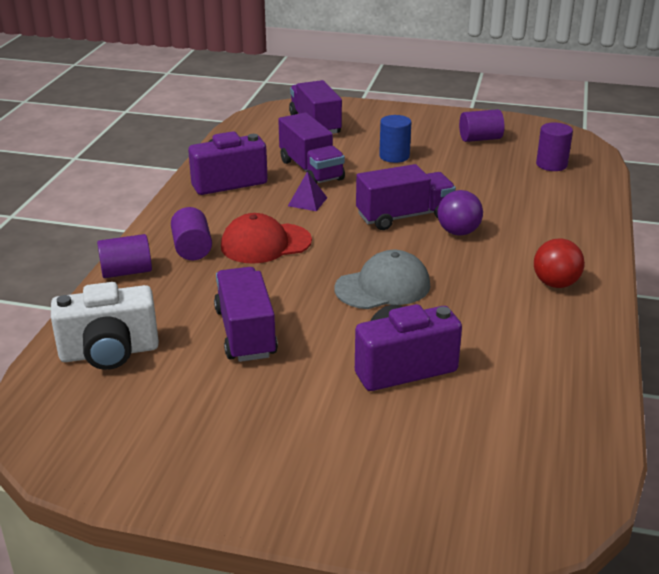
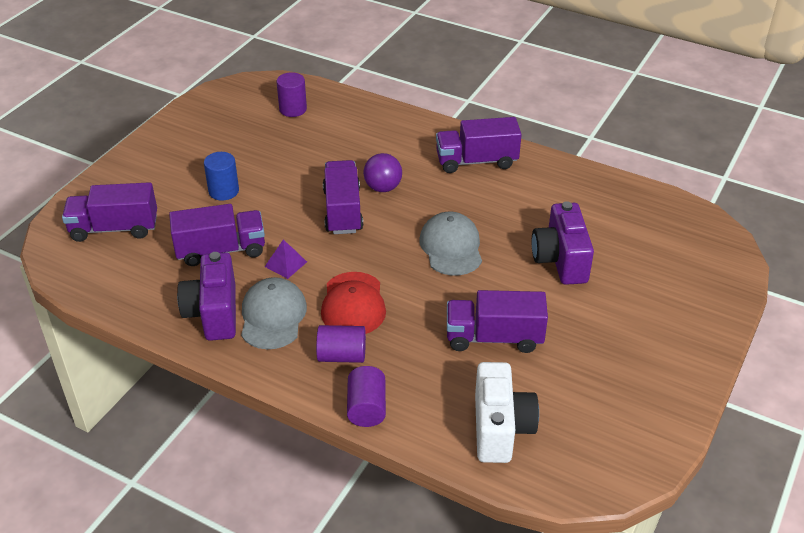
camera: 75 degrees left, 10 degrees up
purple cylinder [459,109,504,142] -> none
red ball [534,238,585,288] -> purple truck [436,117,522,173]
none -> grey cap [241,277,307,349]

